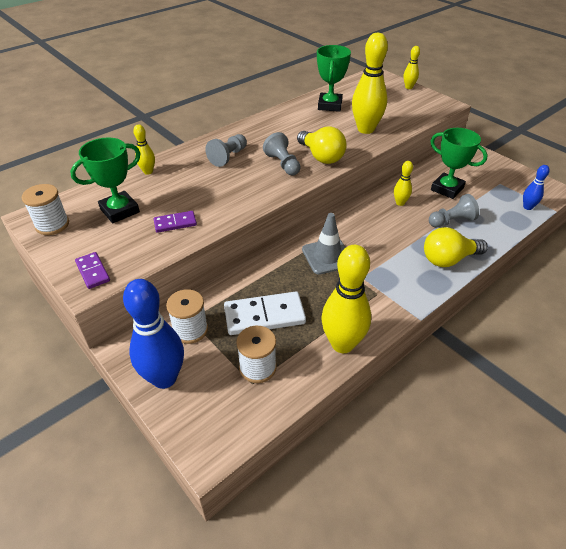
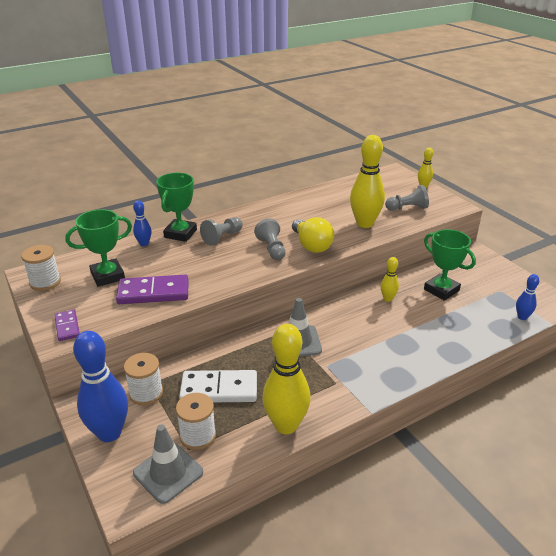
camera: 10 degrees right, 10 degrees down
yellow bowling pin [133,124,155,175] -> blue bowling pin [133,200,152,246]
purple domino [154,211,197,233] -> purple domino [116,275,189,304], size x1.81
green trophy [317,45,351,112] -> green trophy moved to [156,173,197,242]
yellow light bulb [424,227,488,267] -> none
grey pawn [429,194,479,228] -> grey pawn moved to [385,185,429,211]
none -> grey traffic cone [133,424,203,504]

